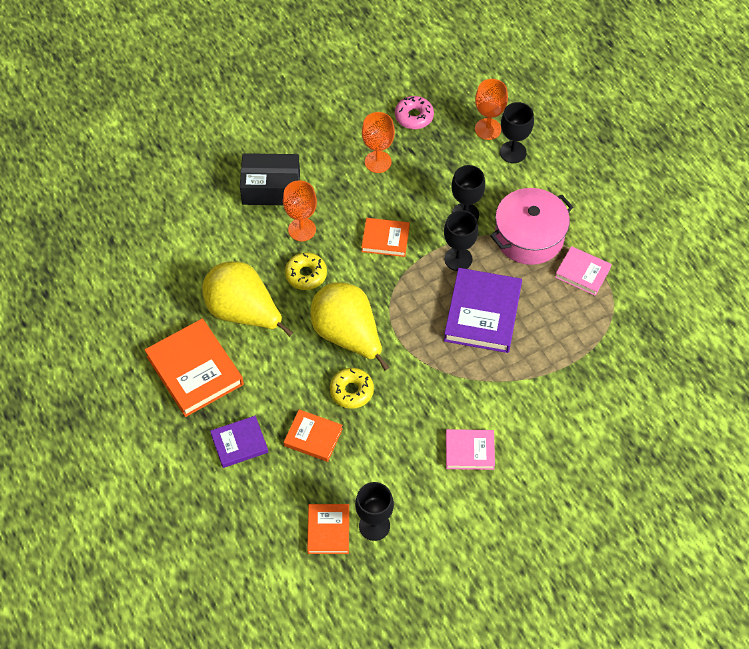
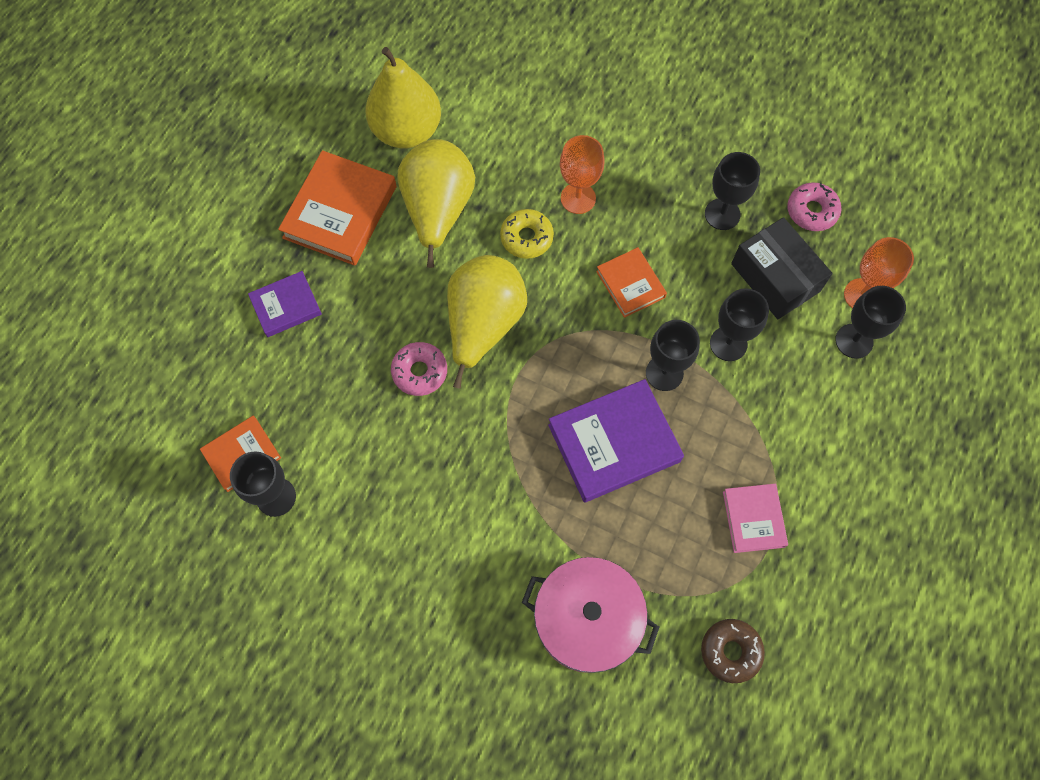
camera: 55 degrees right, 10 degrees up
purple book [210,416,268,468] -> purple book turned 60 degrees counterclockwise [248,271,322,337]
black box [240,153,300,205] -> black box moved to [731,217,833,319]
orange book [284,409,343,462] -> none
yellow donut [330,368,374,409] -> pink donut [391,342,447,396]
orange goblet [362,112,395,173] -> black goblet [705,152,760,230]
pink book [446,429,495,470] -> none
pink pot [490,188,573,265] -> pink pot moved to [522,557,659,673]
none -> yellow pear [365,47,441,149]
none -> brown donut [701,619,765,683]

